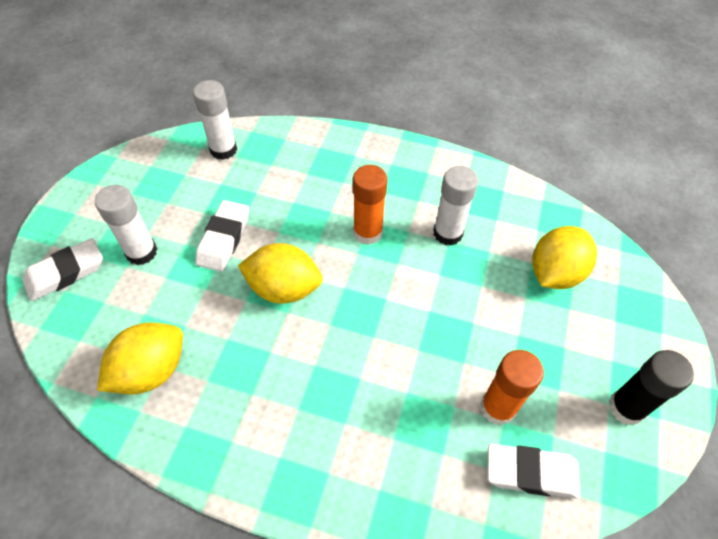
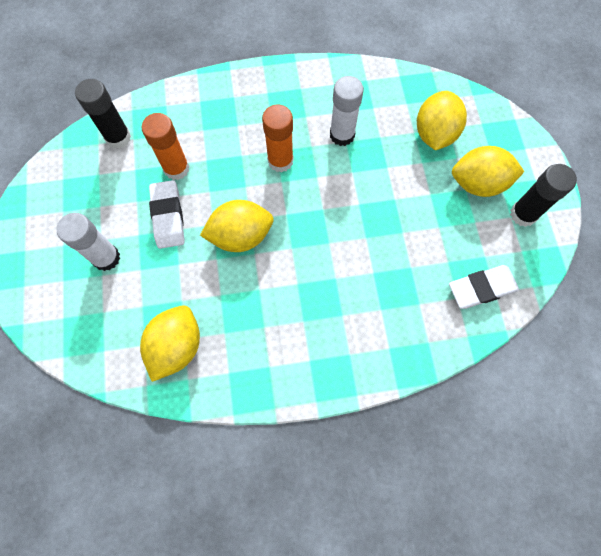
camera: 25 degrees left, 15 degrees up
white eraser [22,238,103,301] -> none
white glue stick [193,80,237,160] -> black glue stick [75,79,131,149]
orange glue stick [481,350,544,425] -> orange glue stick moved to [142,113,190,180]
none -> yellow lemon [452,146,524,197]

